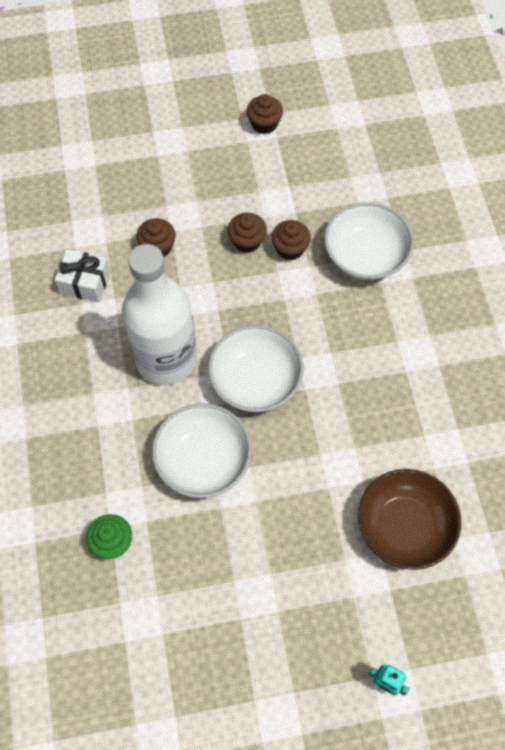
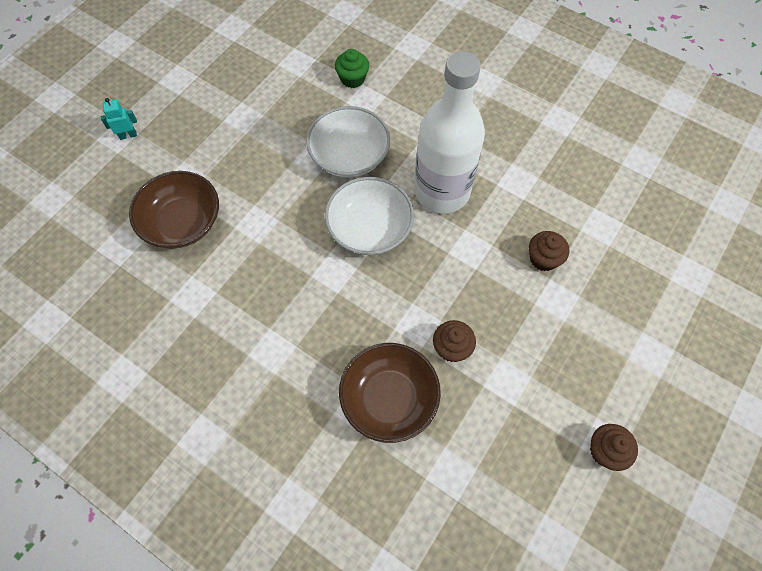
camera: 135 degrees right, 0 degrees up
white gift [55,249,110,302] -> none
brown cupcake [228,213,267,253] -> none
white bowl [324,202,414,280] -> brown bowl [339,343,441,443]

